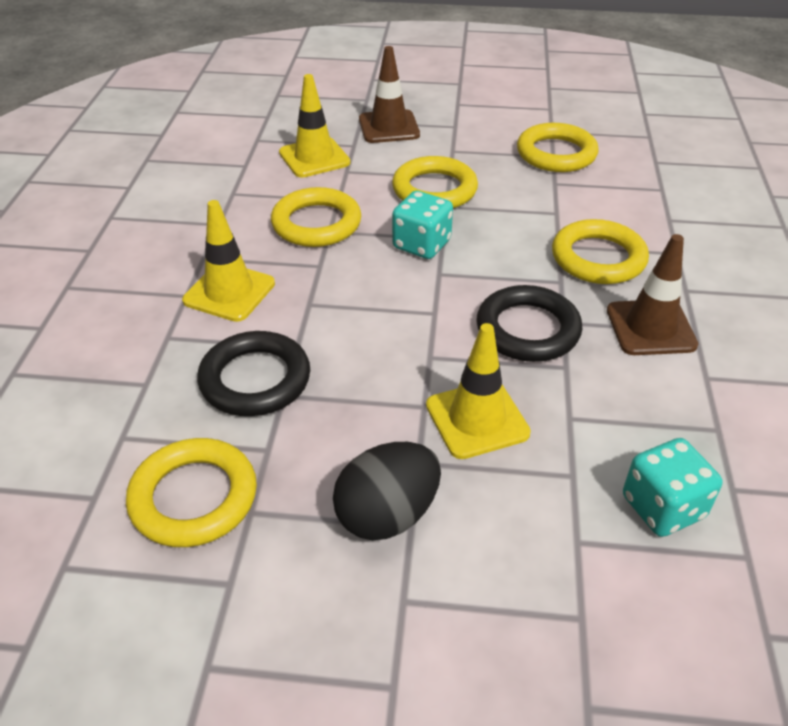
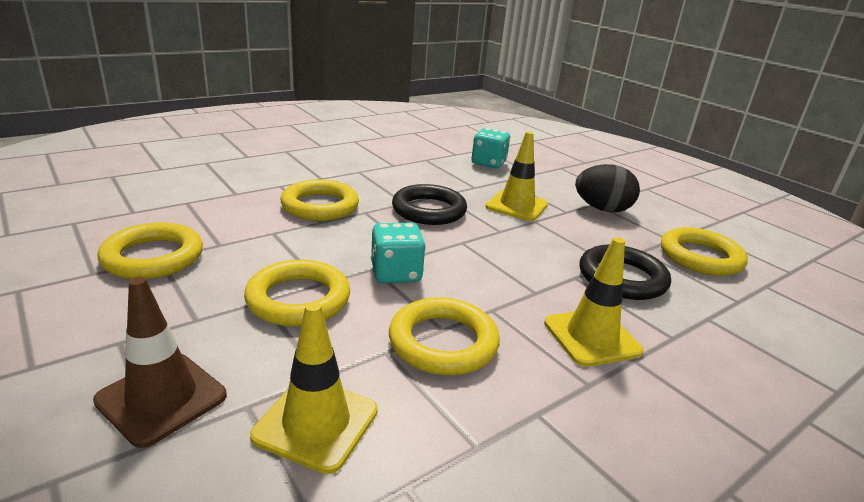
camera: 135 degrees left, 15 degrees down
brown traffic cone [607,234,698,355] -> none

